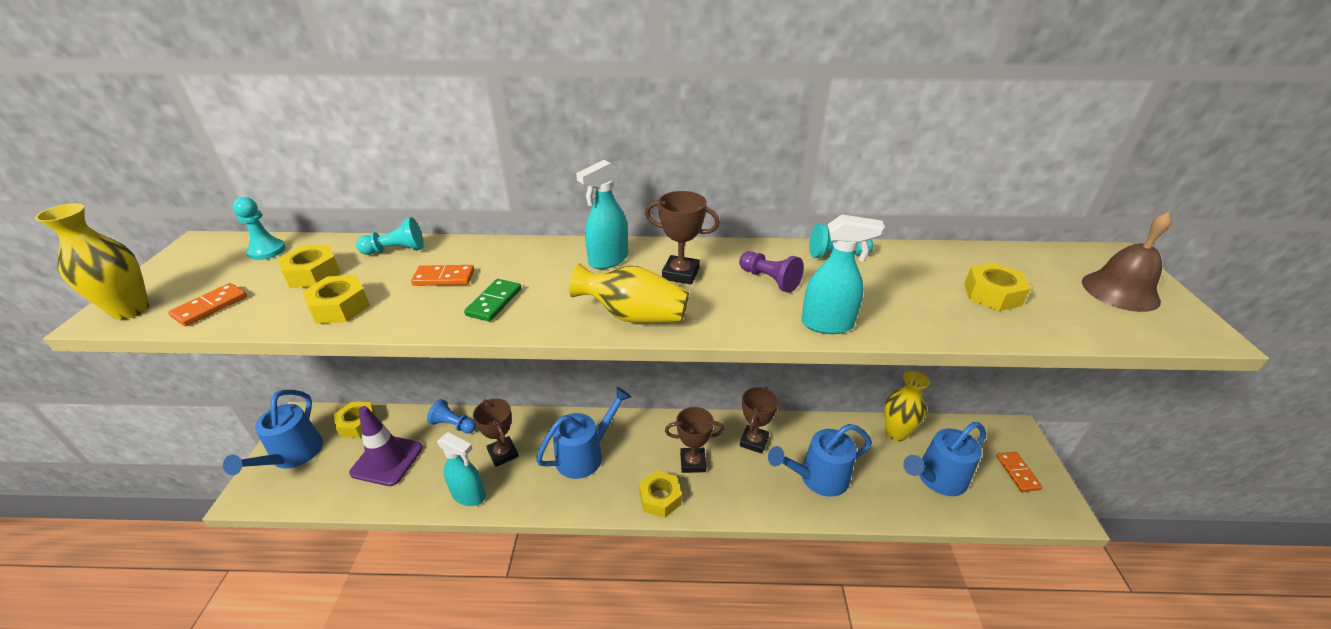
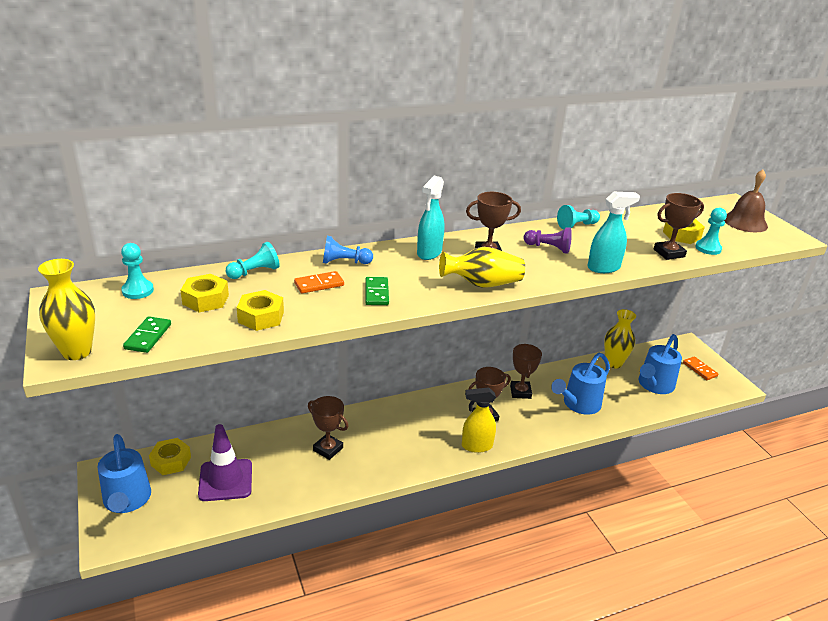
camera: 25 degrees left, 5 degrees down
orange domino [168,283,247,326] -> green domino [123,316,171,353]
blue pawn [427,399,476,434] -> blue pawn moved to [323,236,373,264]
turquoise spray bottle [437,432,486,506] -> none
blue watering can [536,387,631,479] -> none
yellow nut [639,471,682,518] -> yellow spray bottle [462,387,496,453]
none -> brown trophy [654,193,704,260]
none -> turquoise pawn [695,208,727,255]

